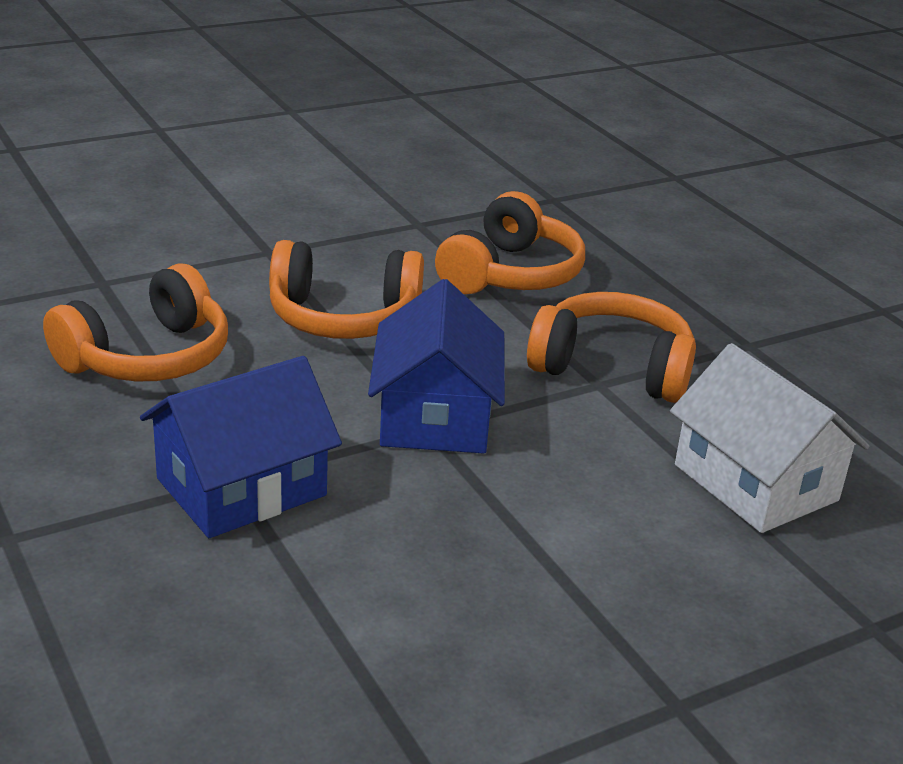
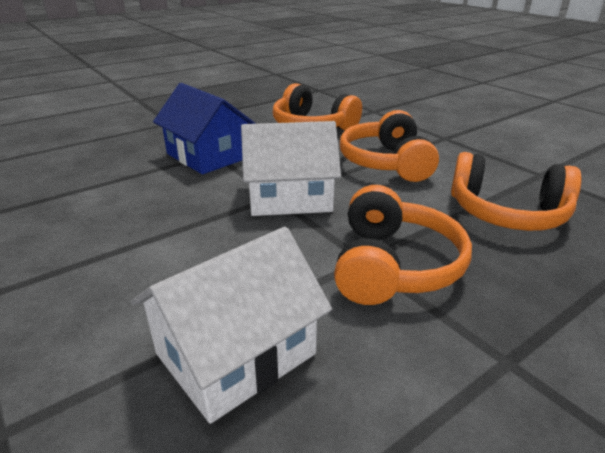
camera: 85 degrees right, 0 degrees up
blue house [368,279,505,453] -> white house [241,121,341,216]

